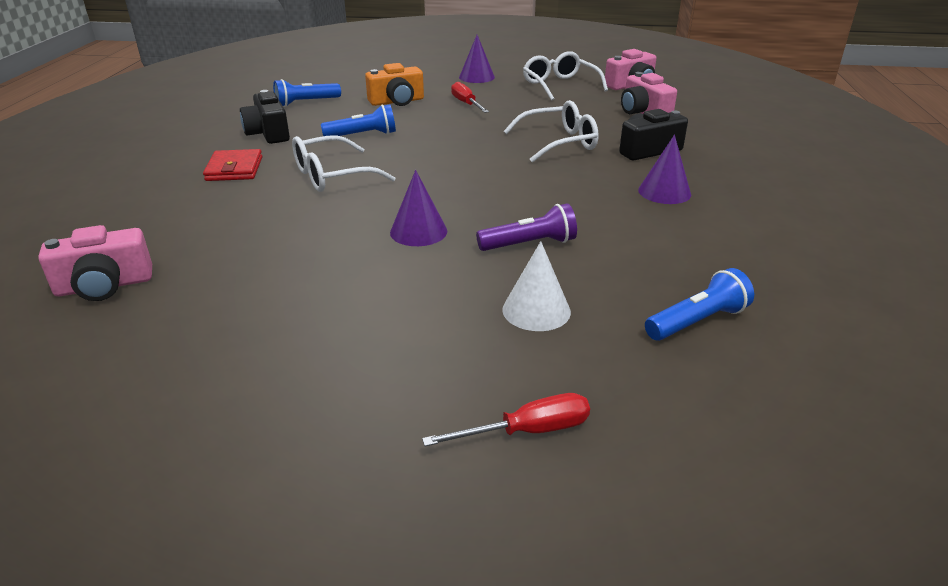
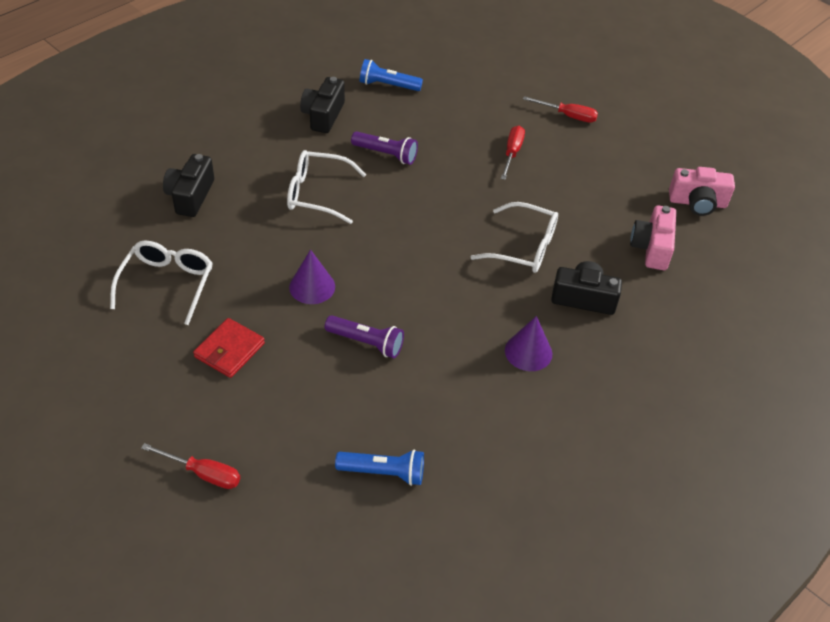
camera: 35 degrees right, 15 degrees up
pink camera [38,225,152,301] -> none
red wallet [203,149,263,181] -> red wallet moved to [193,318,265,378]
blue flashlight [321,105,396,136] -> purple flashlight [351,131,418,165]
orange camera [365,63,424,106] -> none
purple cone [459,35,495,83] -> red screwdriver [523,96,598,123]
white cone [502,241,571,331] -> none
white glasses [523,51,608,101] -> white glasses moved to [110,241,213,325]
none -> black camera [163,154,214,217]

